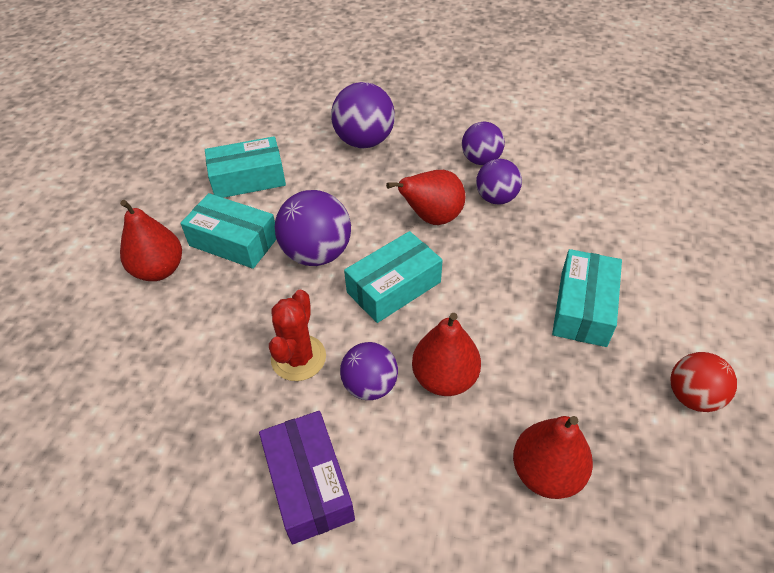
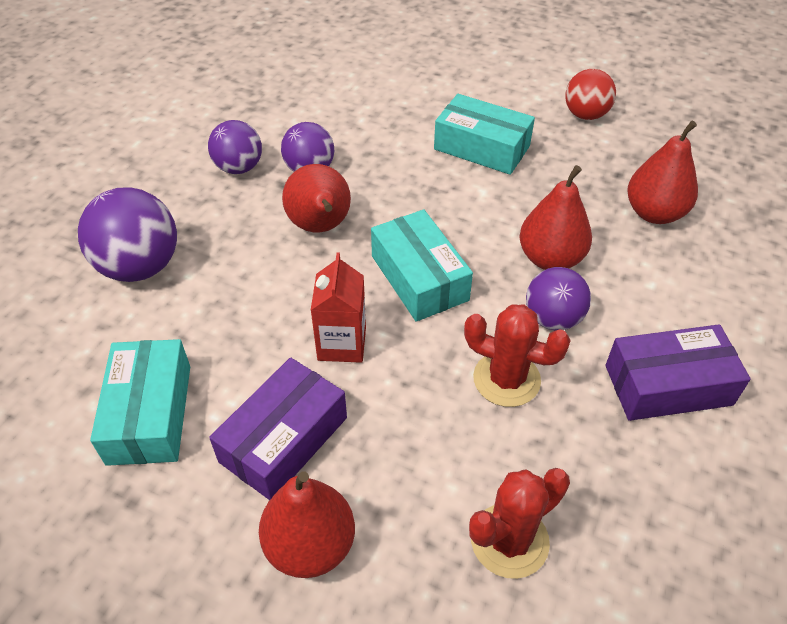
camera: 80 degrees left, 0 degrees up
turquoise box [180,193,277,269] -> purple box [209,358,347,500]
purple ball [275,190,351,266] -> red carton [311,253,366,363]
none -> red cactus [469,468,570,579]

